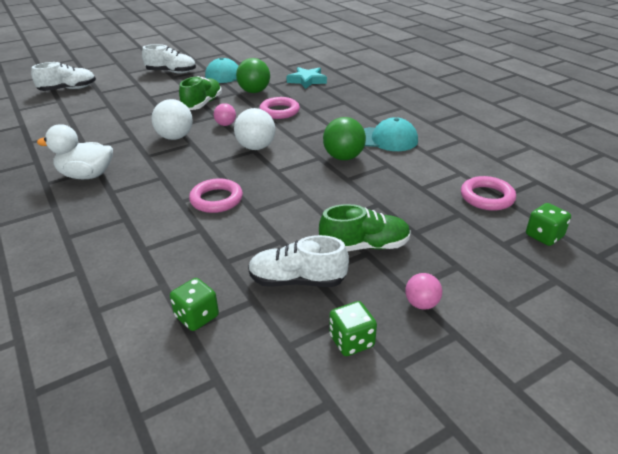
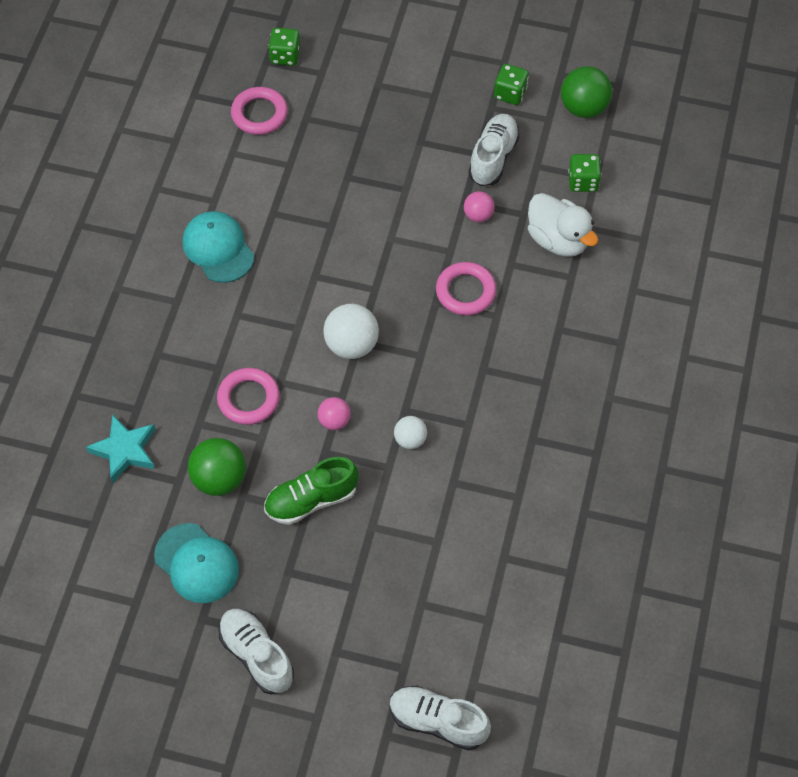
camera: 135 degrees left, 25 degrees up
white duck [37,124,113,179] -> white duck moved to [528,193,598,257]
white ball [152,99,193,140] -> white ball [394,416,427,449], size x0.59
white shoe [248,235,349,287] -> white shoe turned 120 degrees counterclockwise [469,114,520,186]
green shoe [319,204,411,252] -> none
green ball [323,117,366,160] -> green ball moved to [561,66,612,118]
pink ball [405,273,442,310] -> pink ball moved to [464,191,495,222]

